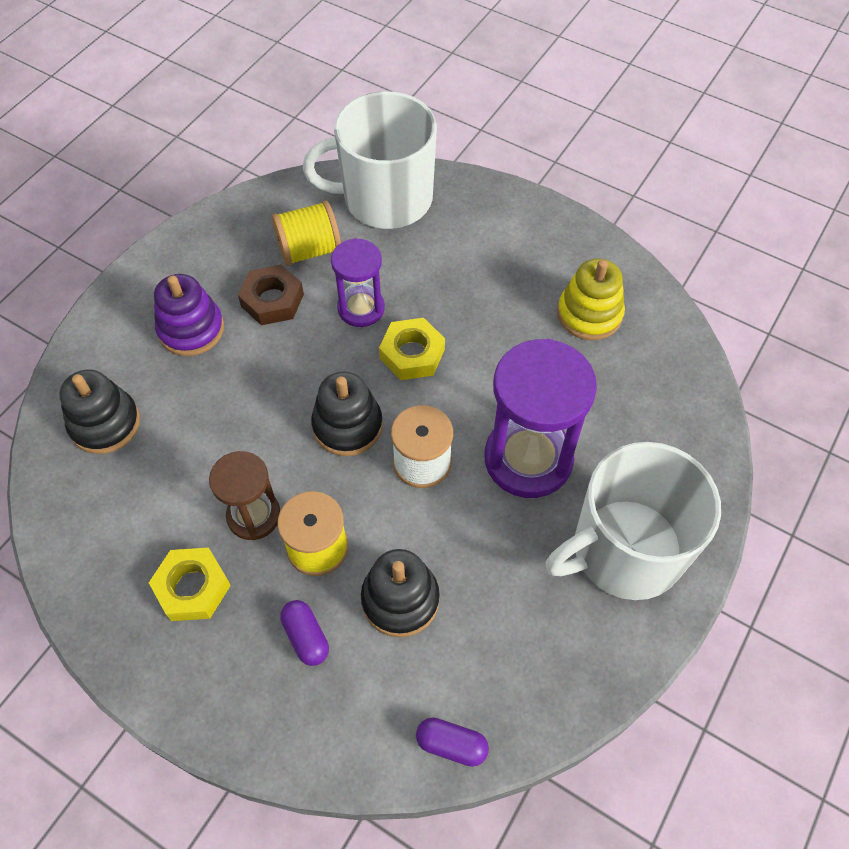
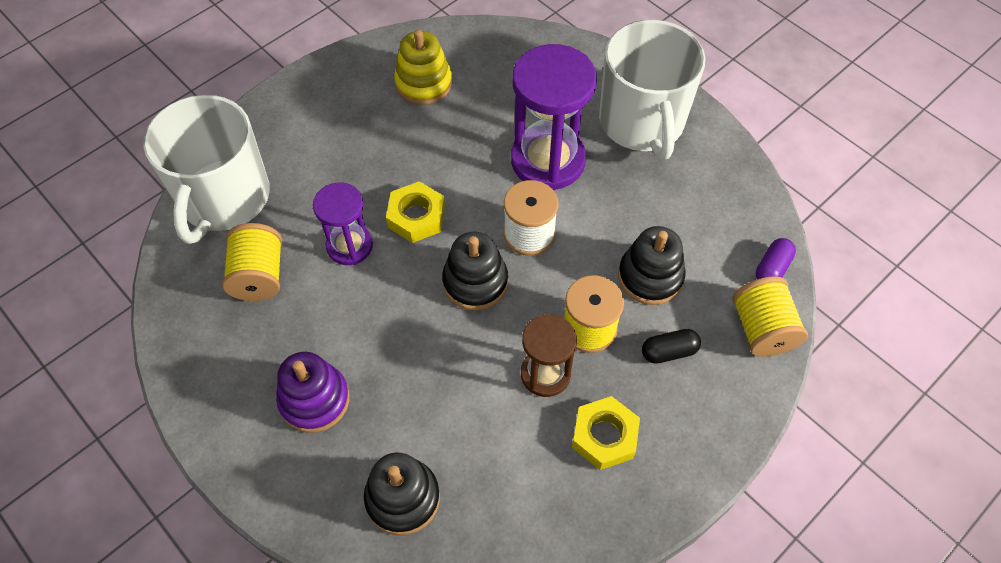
camera: 75 degrees left, 0 degrees up
brown nut [238,265,304,325] -> none
purple capsule [280,600,329,666] -> black capsule [642,329,701,364]
none -> yellow spool [732,276,808,357]

